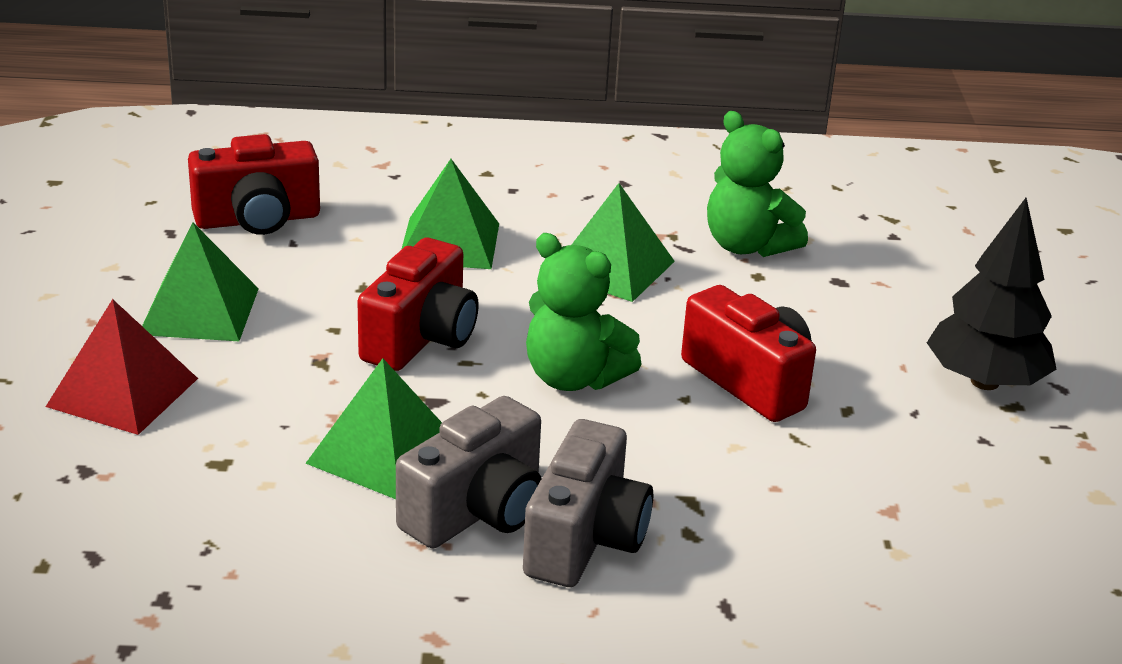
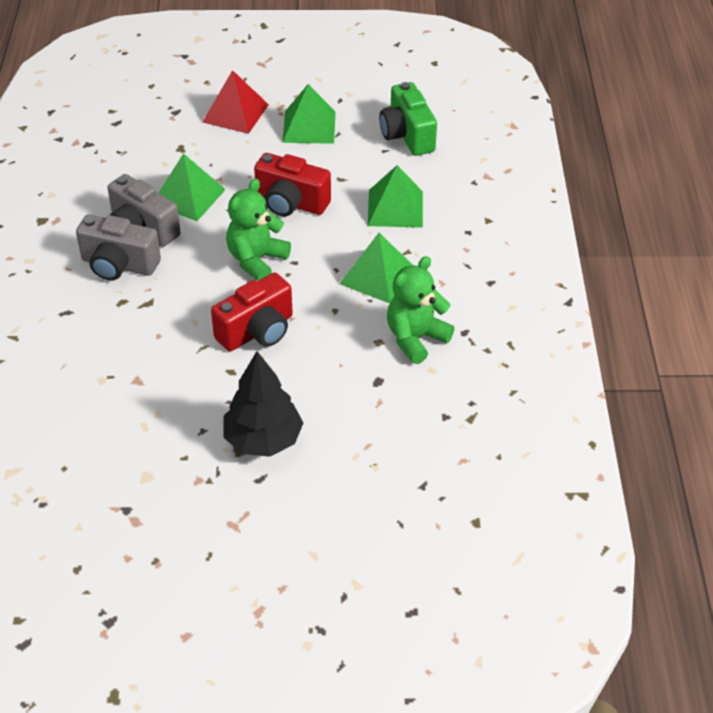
camera: 90 degrees right, 15 degrees up
red camera [188,134,320,235] -> green camera [379,82,437,156]

